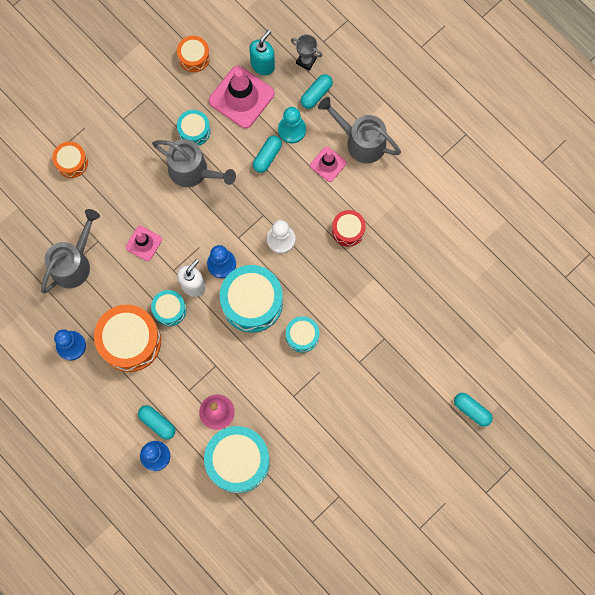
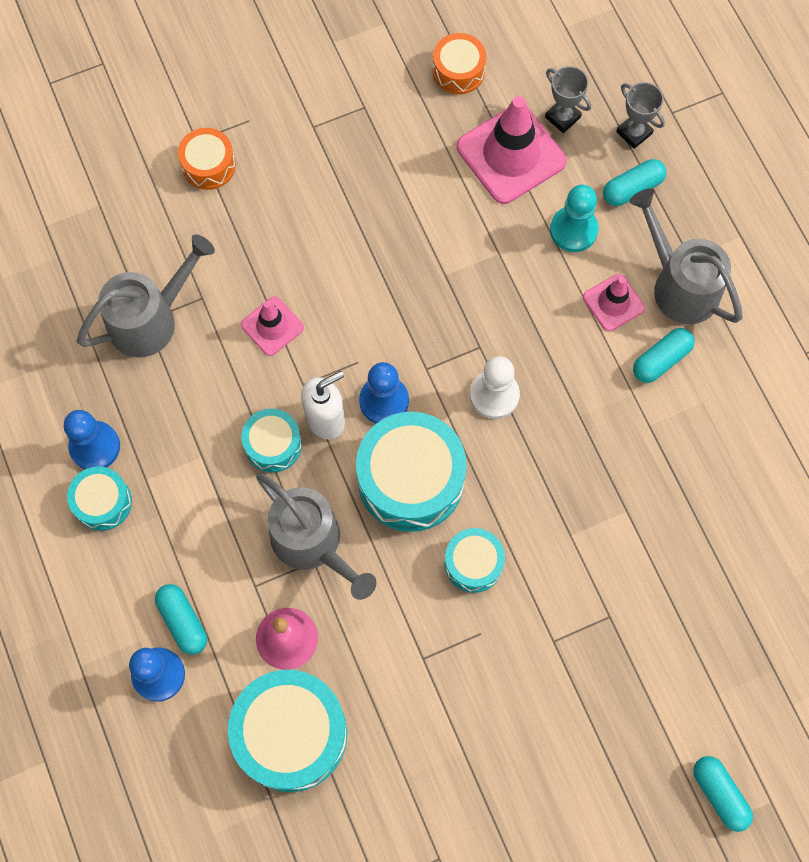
camera: 20 degrees right, 5 degrees down
orange drum [94,305,161,372] -> none
grey watering can [152,139,236,187] -> grey watering can moved to [256,473,377,600]
turquoise drum [177,110,211,146] -> turquoise drum moved to [67,466,132,531]
turquoise soap dispenser [249,30,275,75] -> grey trophy [545,66,591,133]
turquoise capsule [253,136,282,173] -> turquoise capsule moved to [633,328,694,383]
red drum [332,210,366,246] -> none

